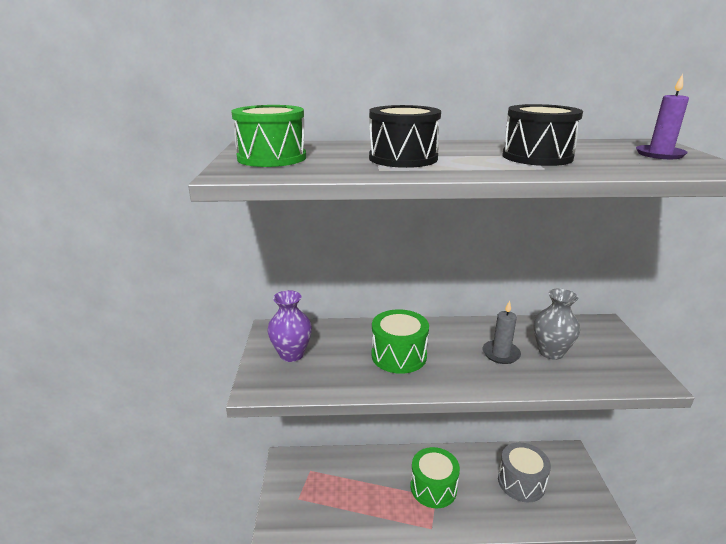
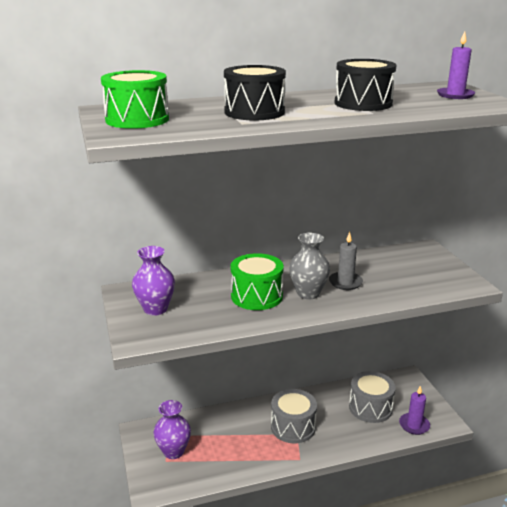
camera: 15 degrees left, 0 degrees up
green drum [411,447,460,508] -> grey drum [271,389,317,443]
grey vase [534,289,580,360] -> grey vase moved to [289,232,330,299]
none -> purple vase [153,400,191,459]
none -> purple candle [399,386,430,435]

